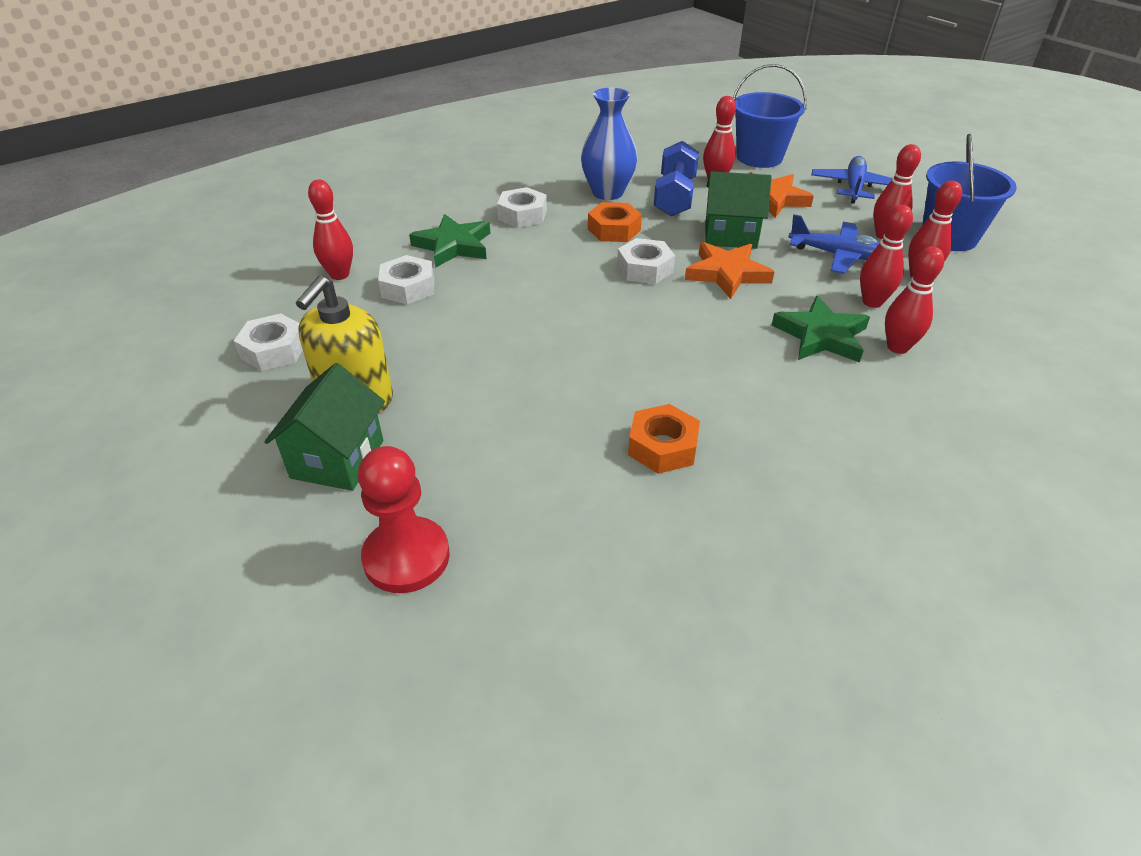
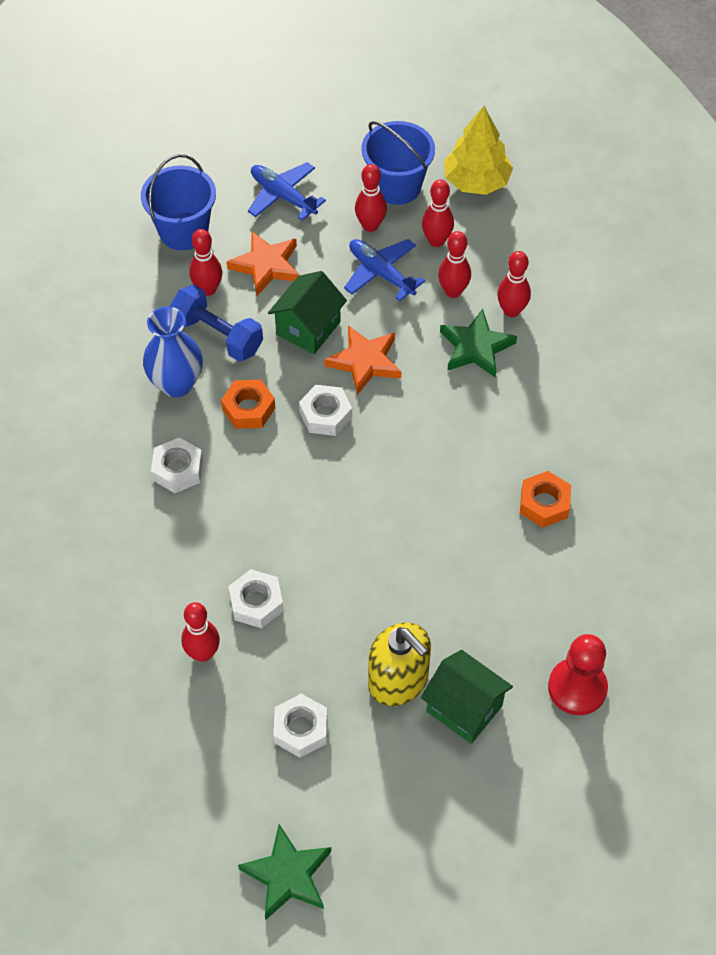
camera: 65 degrees left, 15 degrees up
green star [409,214,490,268] -> green star moved to [238,824,331,920]
blue plane [788,214,880,274] -> blue plane turned 90 degrees counterclockwise [344,239,425,301]
none -> yellow tree [444,106,513,195]

